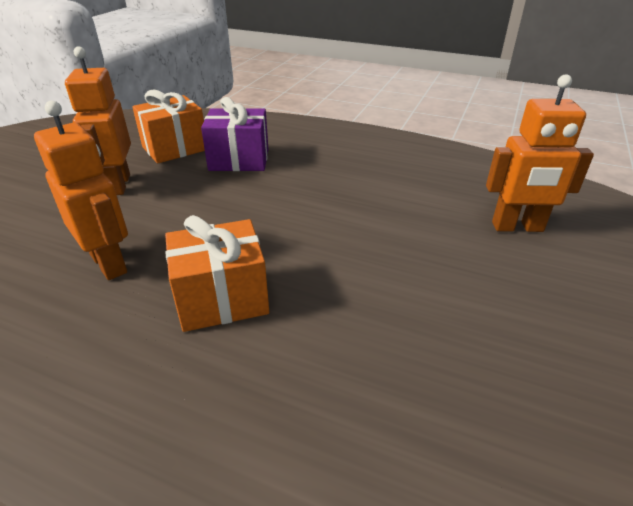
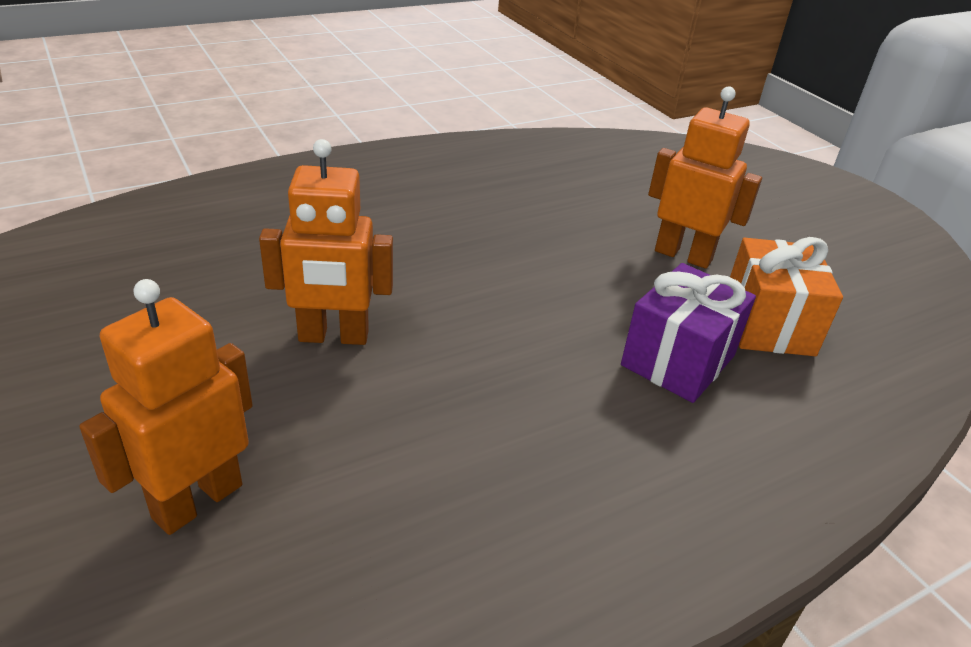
camera: 125 degrees right, 0 degrees up
orange robot [34,101,128,280] -> orange robot moved to [259,139,393,345]
orange gift [165,215,269,332] -> none

